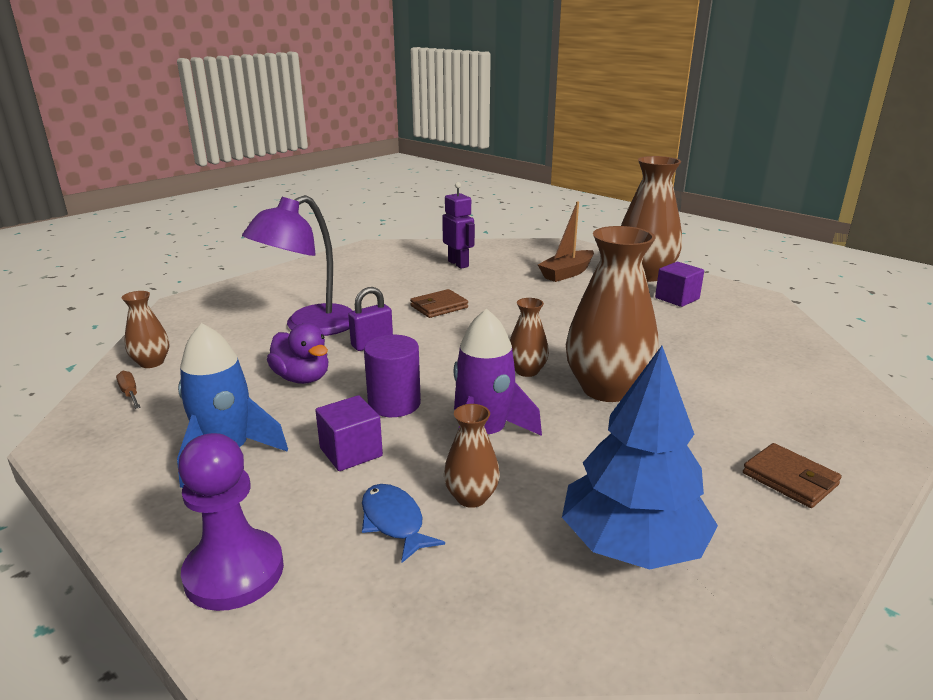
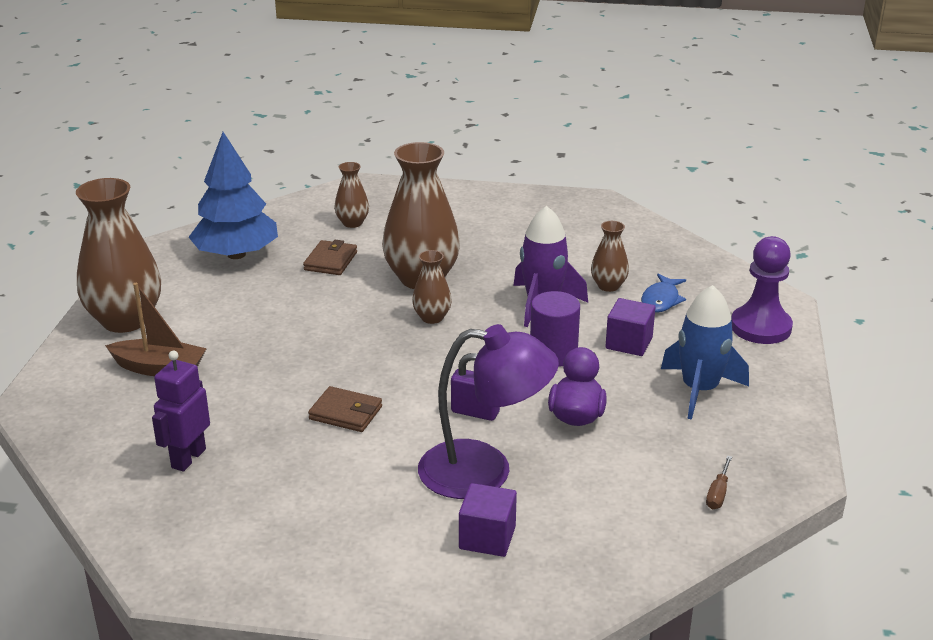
camera: 125 degrees left, 5 degrees up
brown vase [121,291,169,368] -> brown vase moved to [334,162,369,228]
blue tree [562,346,718,570] -> blue tree moved to [189,132,278,259]
purple cube [655,262,704,307] -> purple cube moved to [459,483,517,557]
brown wallet [743,443,842,508] -> brown wallet moved to [303,240,357,275]

